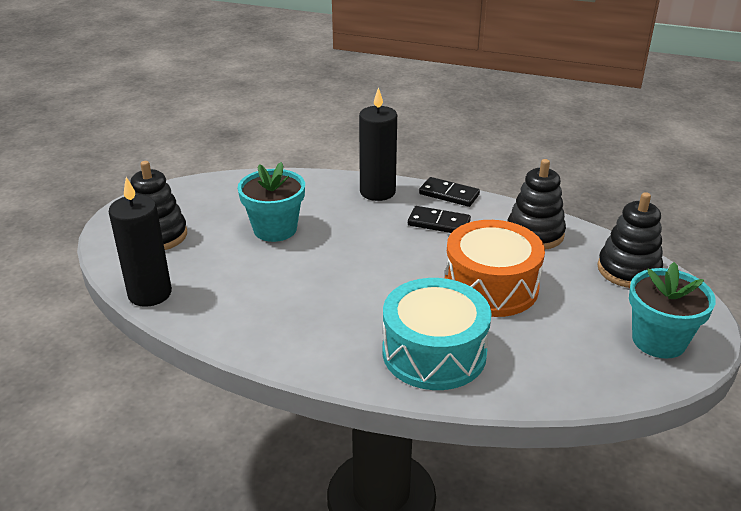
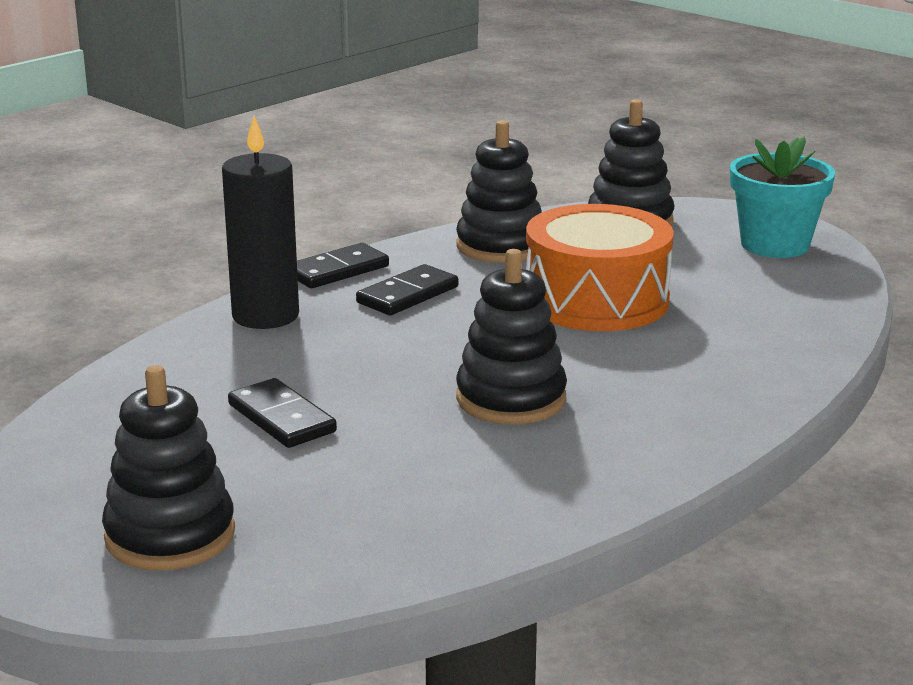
camera: 65 degrees left, 10 degrees down
black candle [109,177,172,307] -> none
turquoise flower pot [238,162,305,242] -> black domino [228,378,337,448]
turquoise drum [383,278,491,390] -> none
none -> black stacking toy [456,249,567,424]

